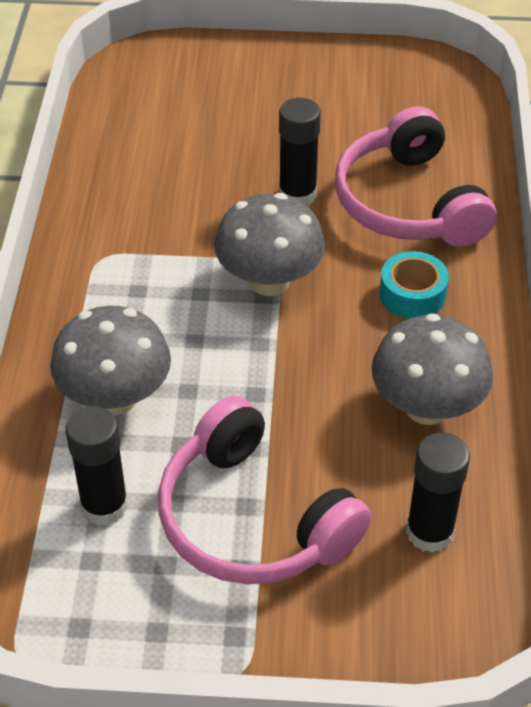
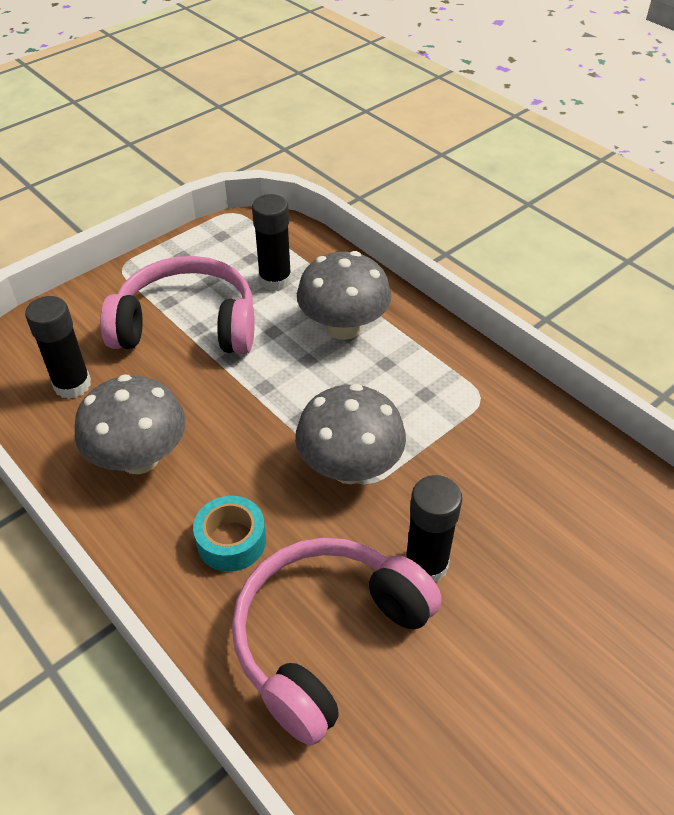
camera: 135 degrees right, 0 degrees up
pink headphones [335,106,496,247] -> pink headphones turned 75 degrees counterclockwise [232,538,442,746]

